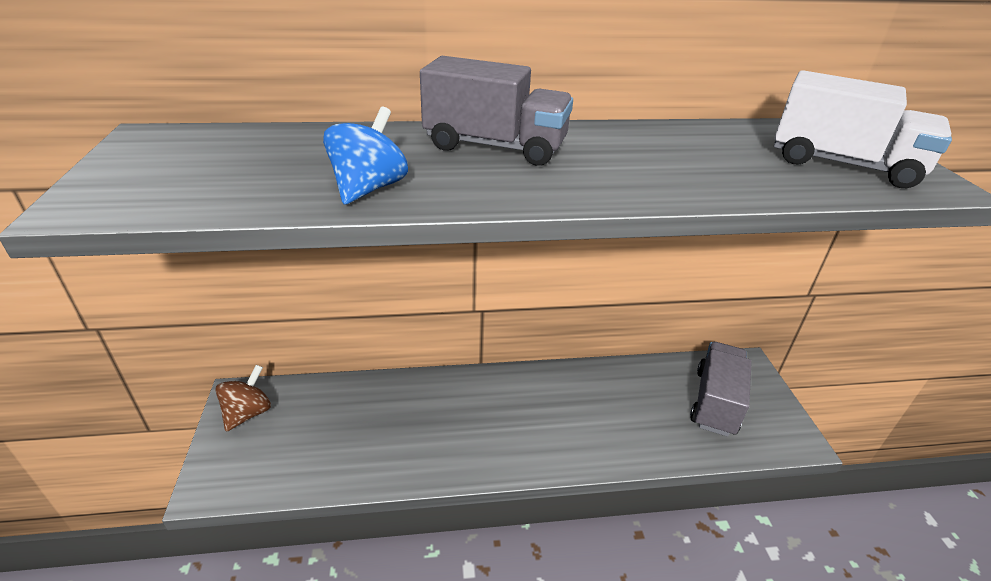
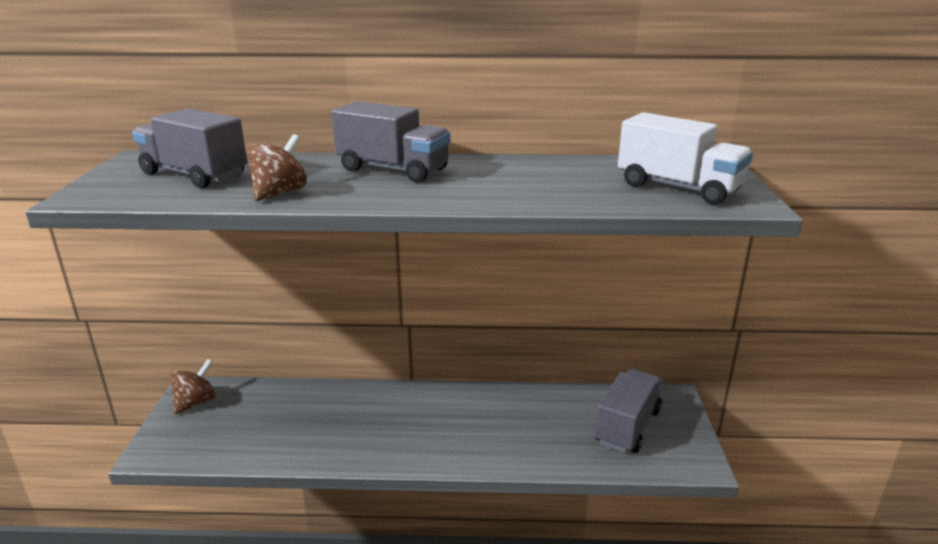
camera: 10 degrees right, 10 degrees down
blue spinning top [323,107,408,205] -> brown spinning top [247,134,307,201]
none -> grey truck [132,108,247,188]

